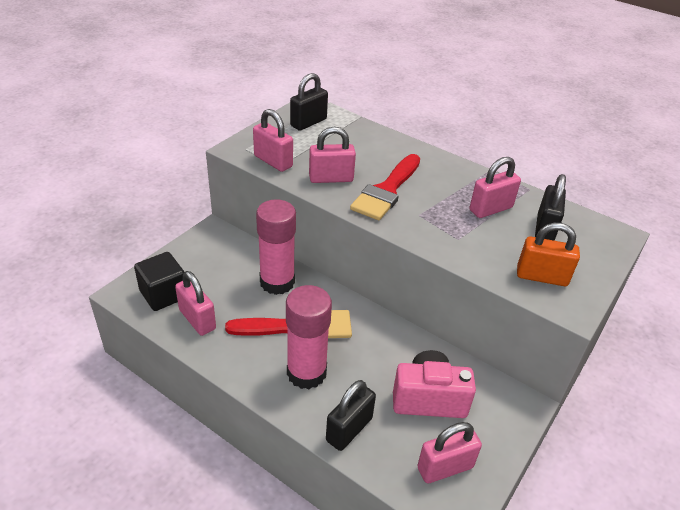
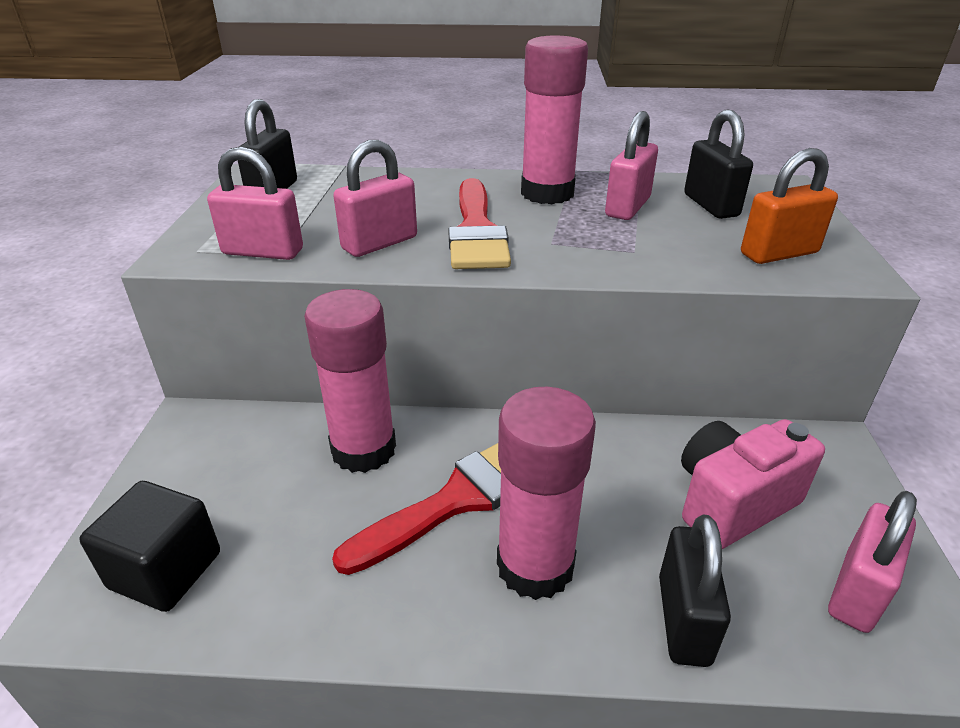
camera: 30 degrees left, 5 degrees down
pink padlock [175,271,216,336] -> none
none -> pink glue stick [521,36,588,205]

